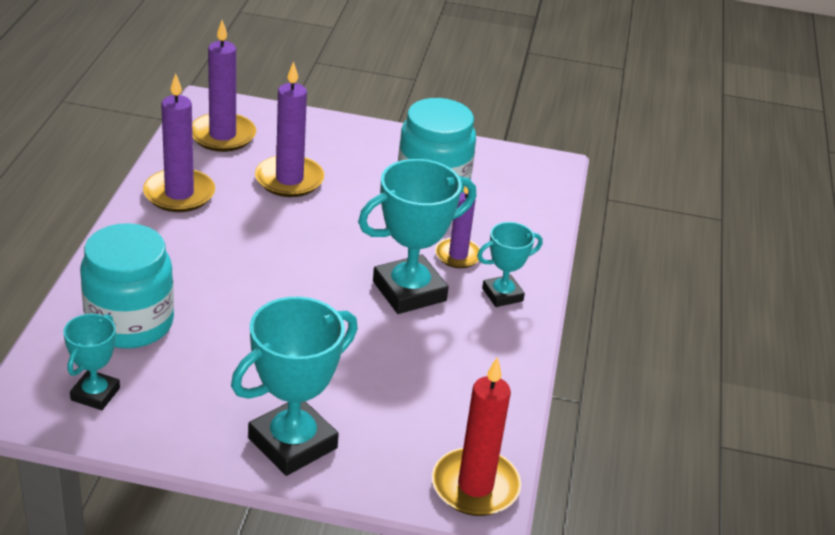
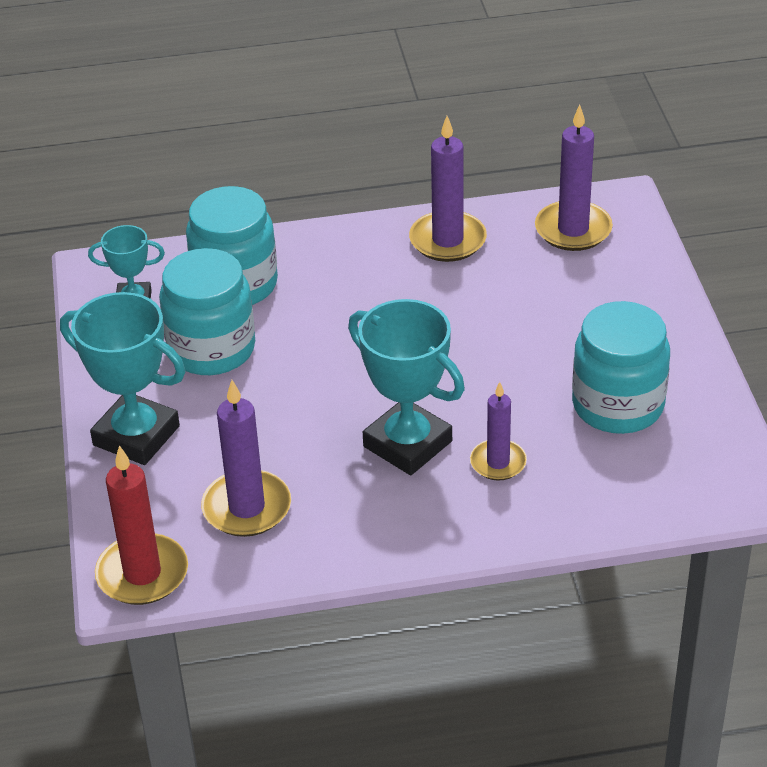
camera: 75 degrees right, 5 degrees up
purple candle [255,61,324,197] -> purple candle moved to [201,380,291,537]
turquoise trophy [477,222,543,307] -> none
none -> turquoise jar [159,248,255,375]

